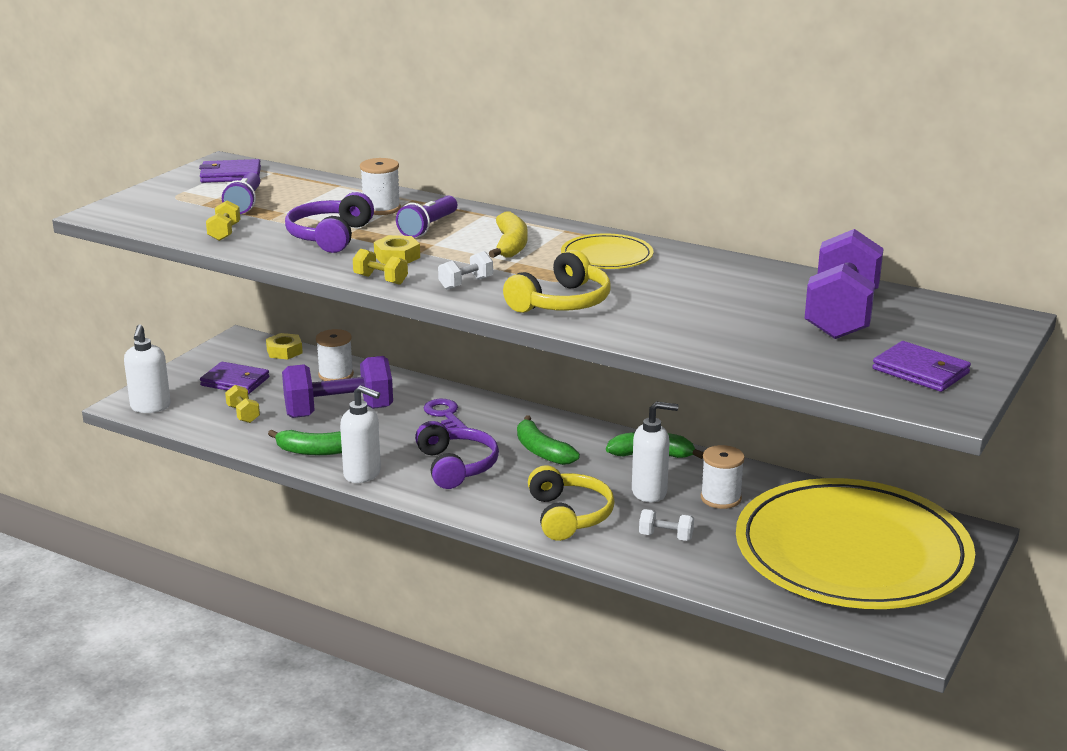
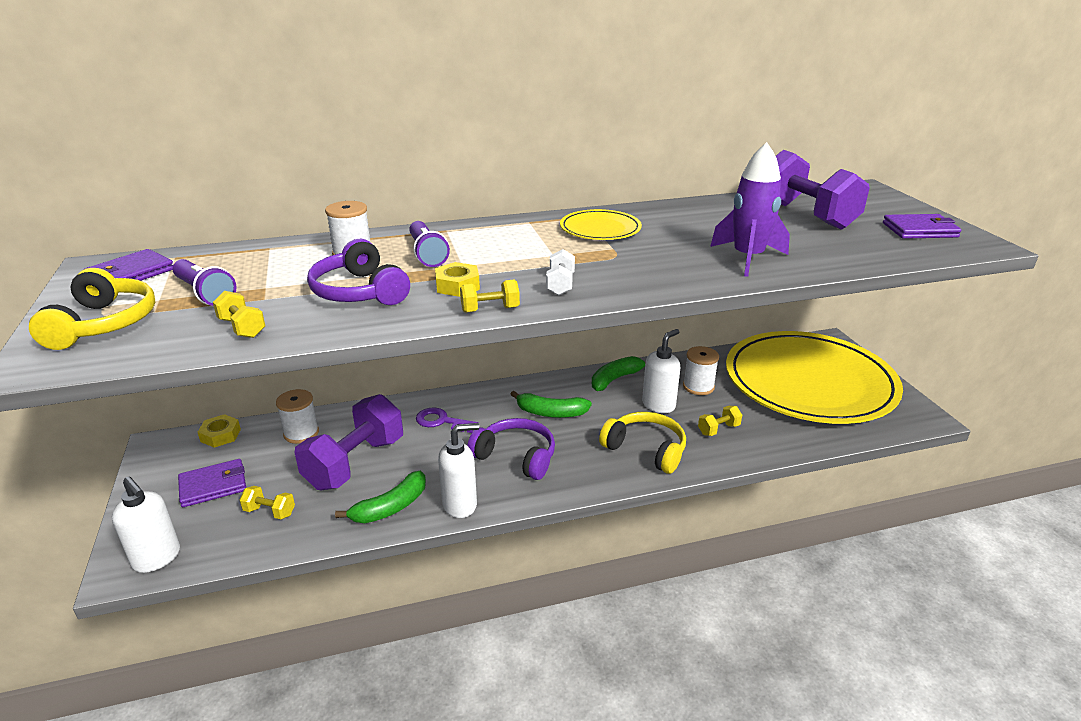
camera: 45 degrees left, 5 degrees up
yellow banana [489,211,528,258] -> none
yellow headphones [503,249,611,313] -> yellow headphones moved to [29,268,155,350]
white dumbbell [639,509,694,541] -> yellow dumbbell [698,406,742,436]
none -> purple rocket [710,142,790,277]

